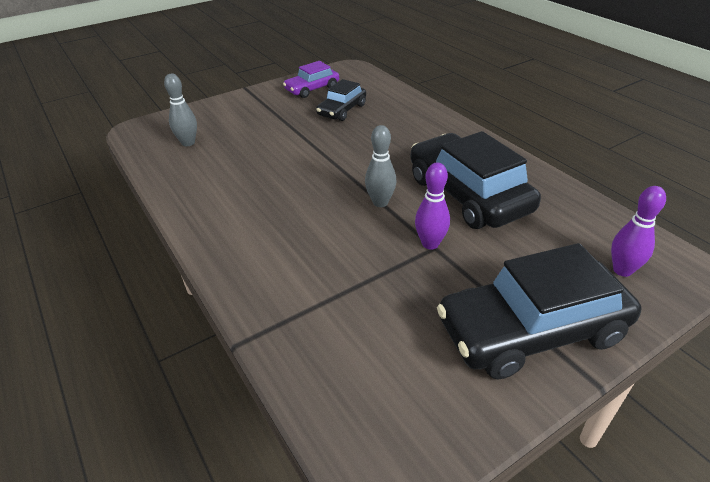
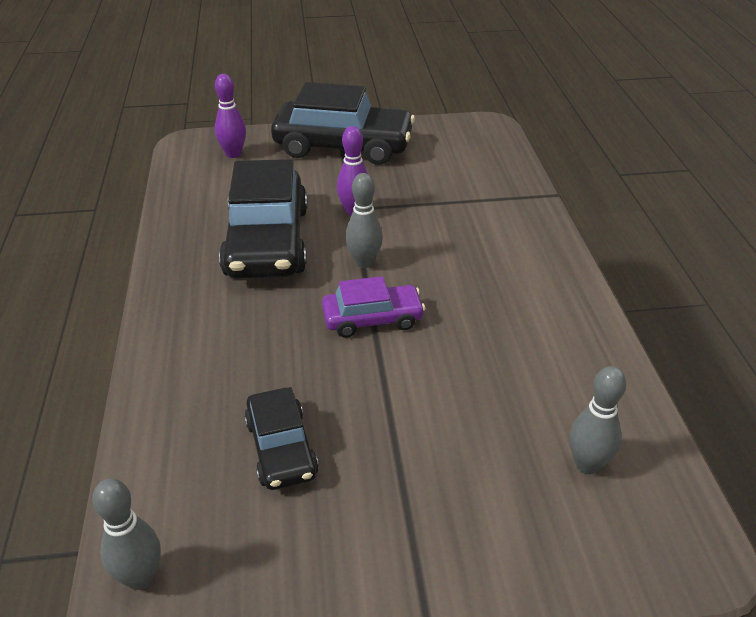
camera: 155 degrees left, 0 degrees up
purple car [283,61,339,98] -> purple car moved to [322,276,425,338]
black car [316,79,366,121] -> black car turned 105 degrees clockwise [244,387,319,490]
none -> grey bowling pin [92,478,161,590]

